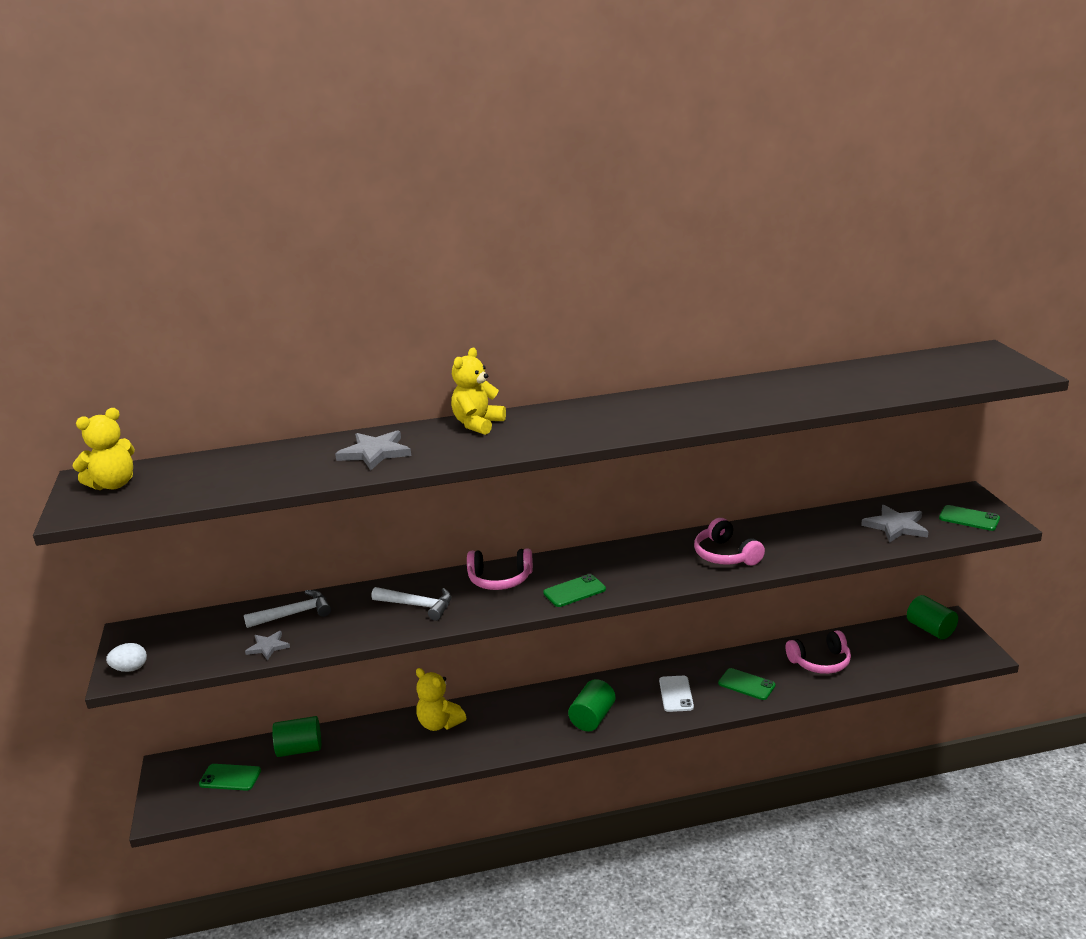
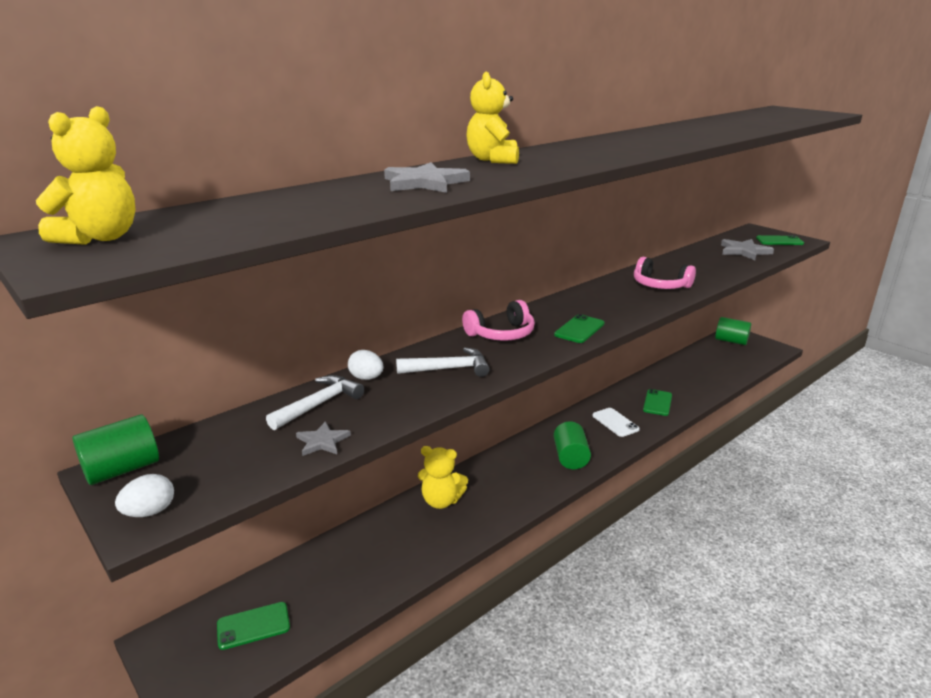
camera: 30 degrees left, 0 degrees up
green cylinder [272,716,321,757] -> green cylinder moved to [73,415,159,485]
green phone [718,668,776,700] -> green phone turned 75 degrees counterclockwise [643,389,672,416]
pink headphones [786,630,851,674] -> none
none -> white egg [348,350,384,380]

